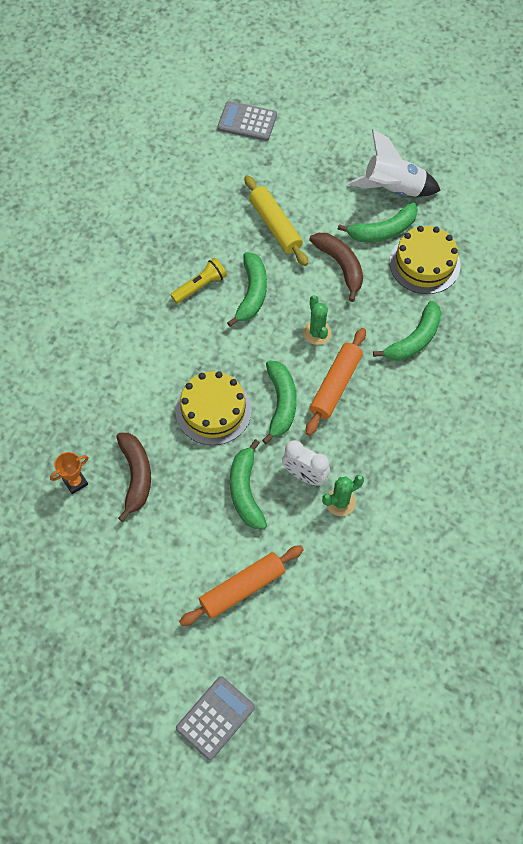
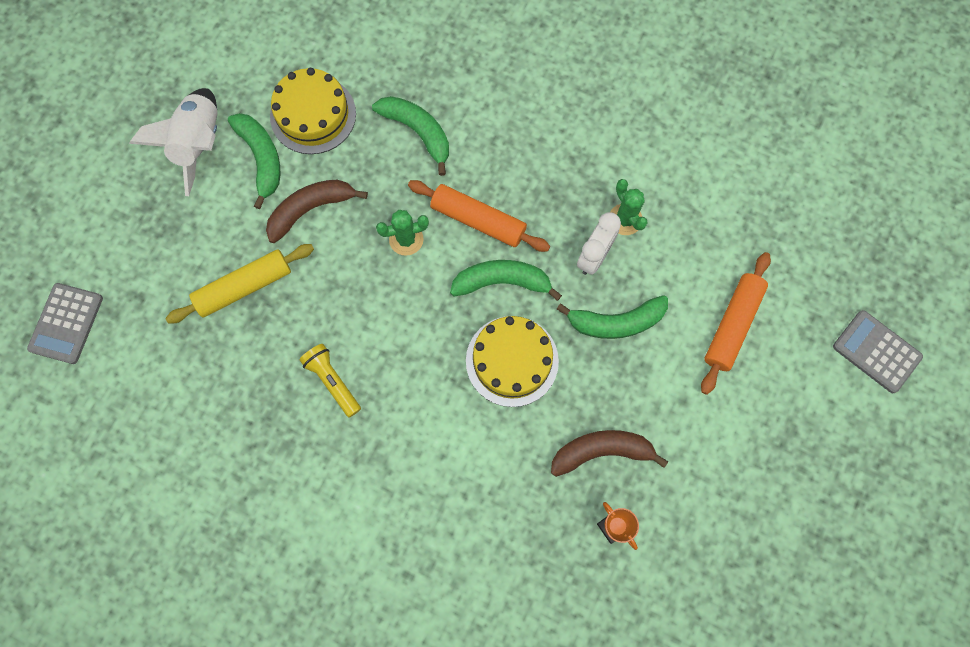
camera: 90 degrees left, 10 degrees up
orange rolling pin [179,545,304,626] -> orange rolling pin turned 60 degrees clockwise [701,252,771,395]
green banana [227,252,267,327] -> none

